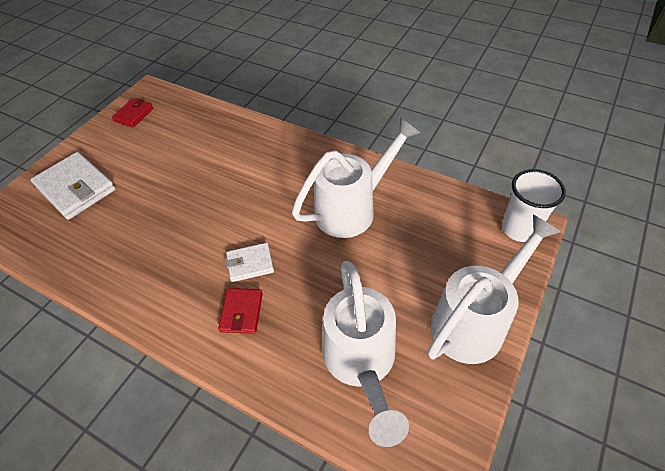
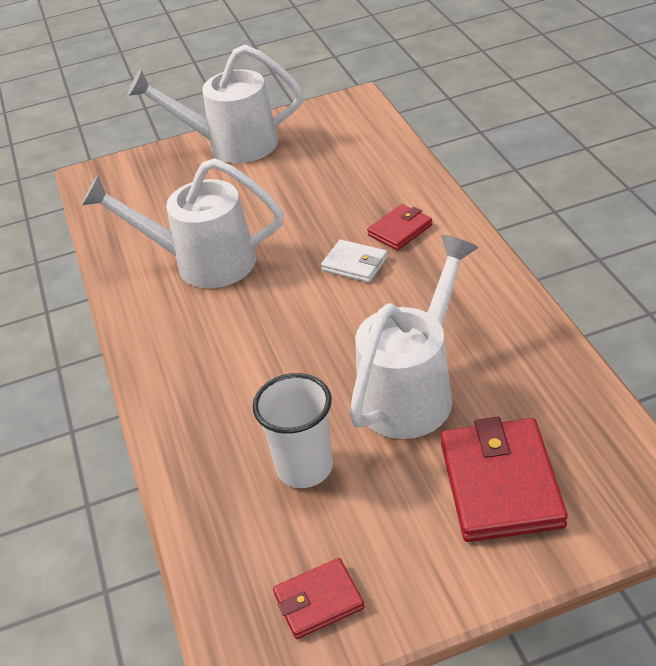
camera: 135 degrees left, 10 degrees down
white wallet [31,152,116,220] -> red wallet [441,417,568,542]
white watering can [323,261,409,447] -> white watering can moved to [350,235,478,439]
white cup [502,169,566,242] -> white cup moved to [252,373,333,488]

